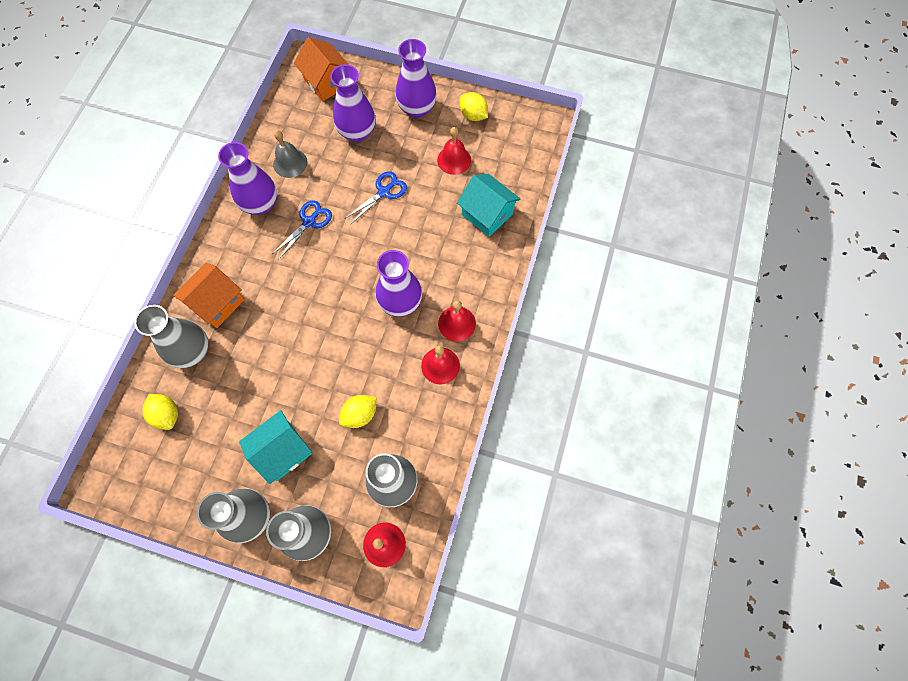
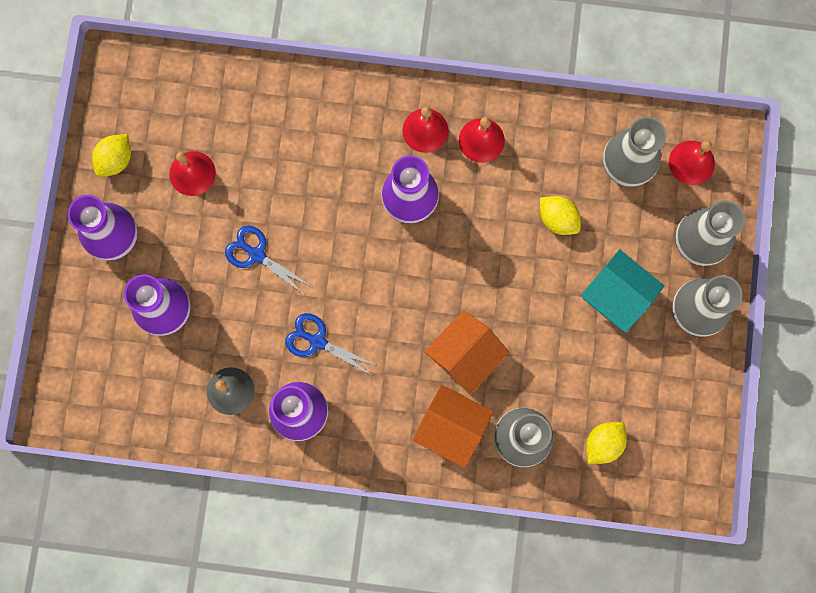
camera: 100 degrees left, 10 degrees up
orange house [294,37,349,101] -> orange house moved to [424,310,509,395]
turquoise house [457,174,520,237] -> none

